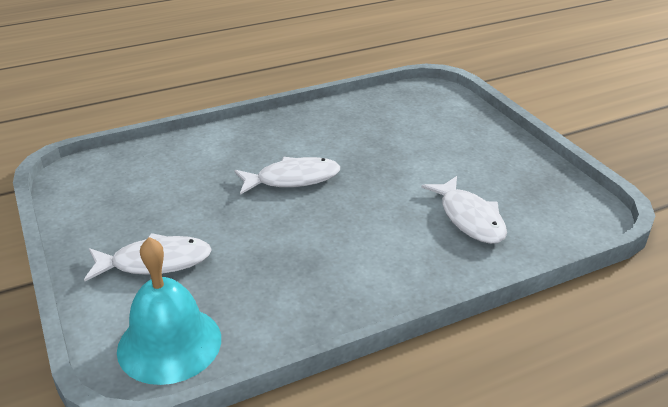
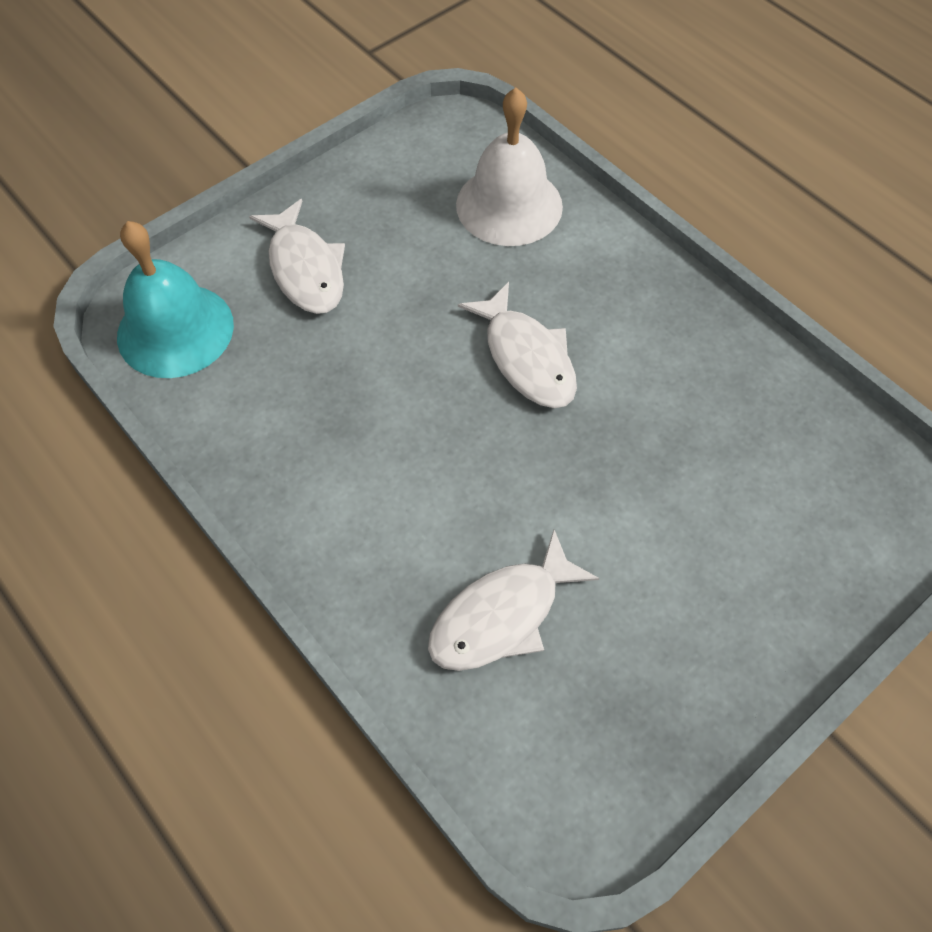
camera: 75 degrees right, 25 degrees up
none -> white bell [456,88,563,246]

